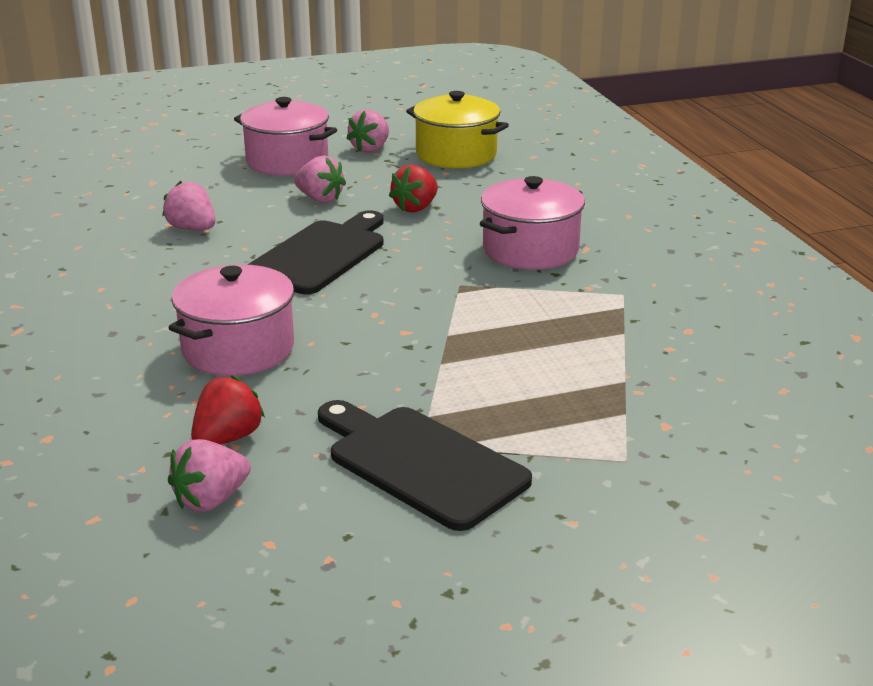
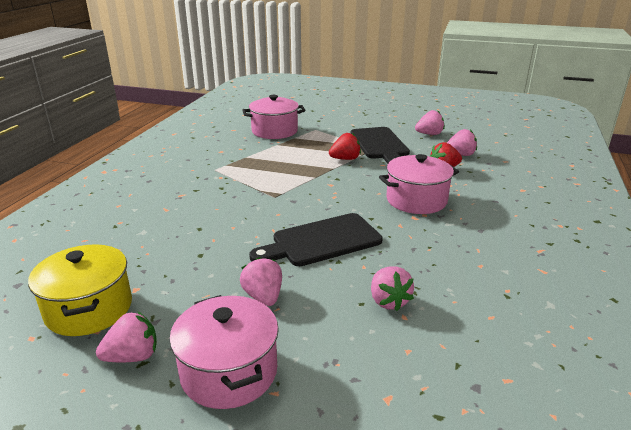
camera: 145 degrees left, 0 degrees up
red strawberry [389,165,438,213] -> red strawberry moved to [329,133,361,160]
pink pot [480,176,585,270] -> pink pot moved to [243,95,305,139]
none -> pink strawberry [415,110,444,135]

